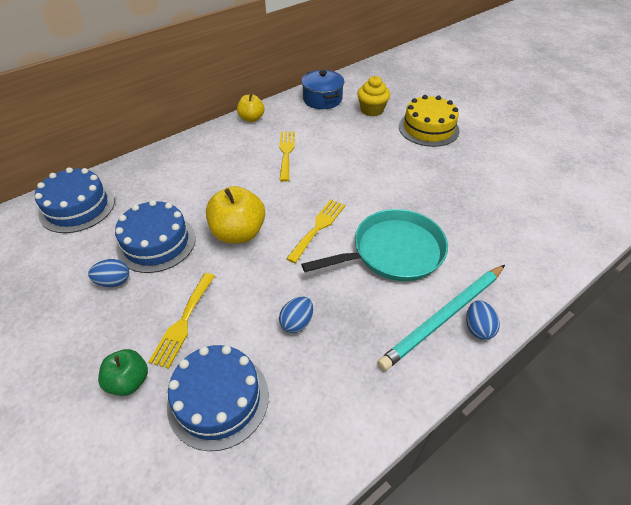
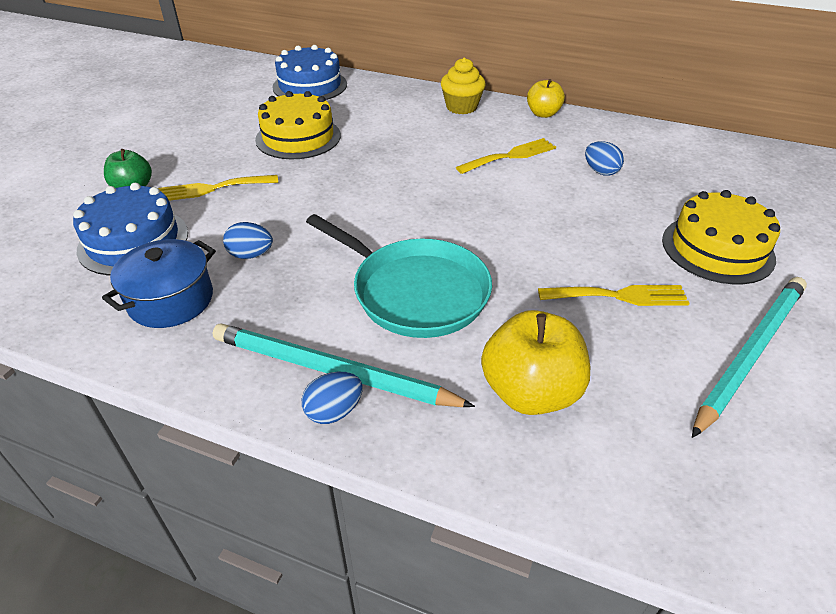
camera: 60 degrees right, 5 degrees down
blue egg [88,259,129,287] -> blue egg moved to [585,141,624,176]
blue cake [115,200,196,273] -> yellow cake [255,91,341,159]
yellow apple [206,186,265,243] -> yellow apple moved to [481,310,590,415]
yellow fork [286,199,345,263] -> yellow fork moved to [538,285,690,306]
blue pot [301,70,344,109] -> blue pot moved to [102,239,216,328]
yellow cupcake [357,76,390,117] -> yellow cupcake moved to [441,58,486,114]
none -> turquoise pencil [692,277,807,438]

